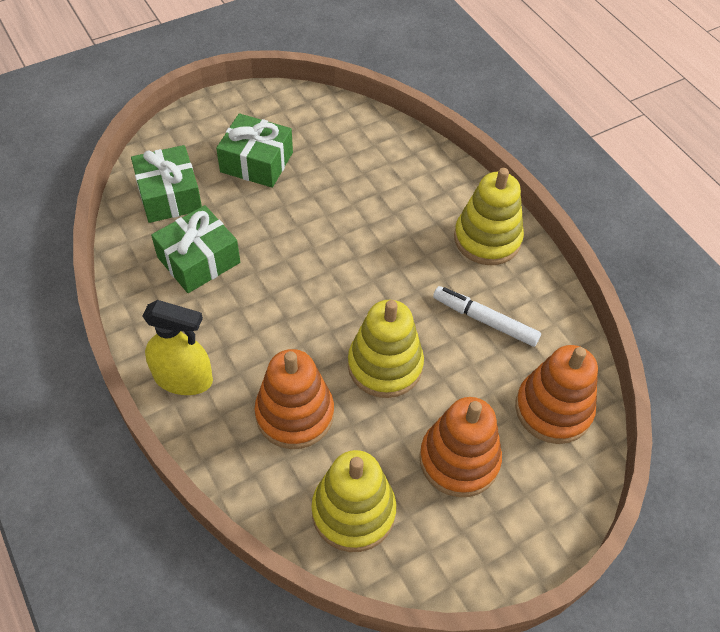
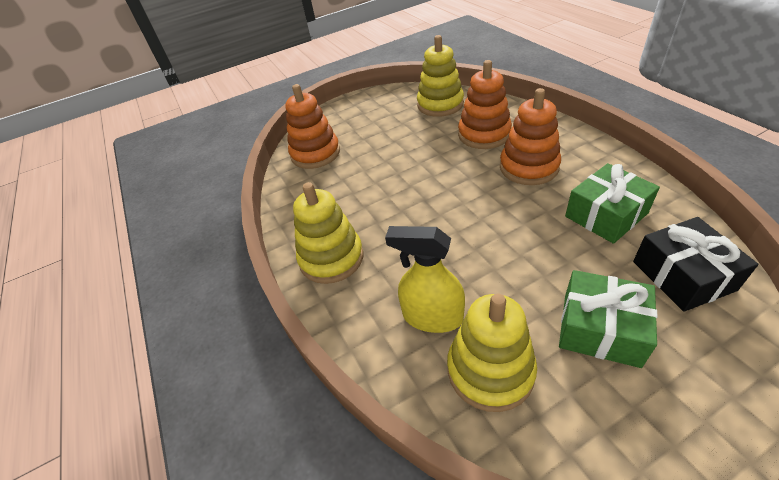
camera: 170 degrees left, 10 degrees down
green gift [131,145,202,223] -> black gift [633,217,759,312]
yellow spray bottle [142,300,213,395] -> yellow spray bottle moved to [385,226,465,333]
yellow stacking toy [348,300,424,398] -> yellow stacking toy moved to [447,294,537,412]
orange stacking toy [419,397,502,497] -> orange stacking toy moved to [500,88,561,185]
white marker [433,286,541,347] -> none

